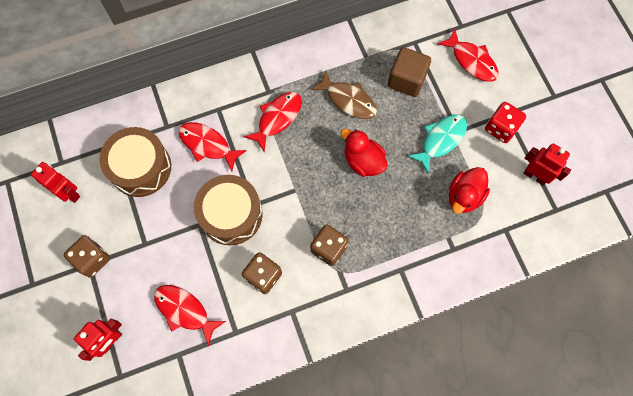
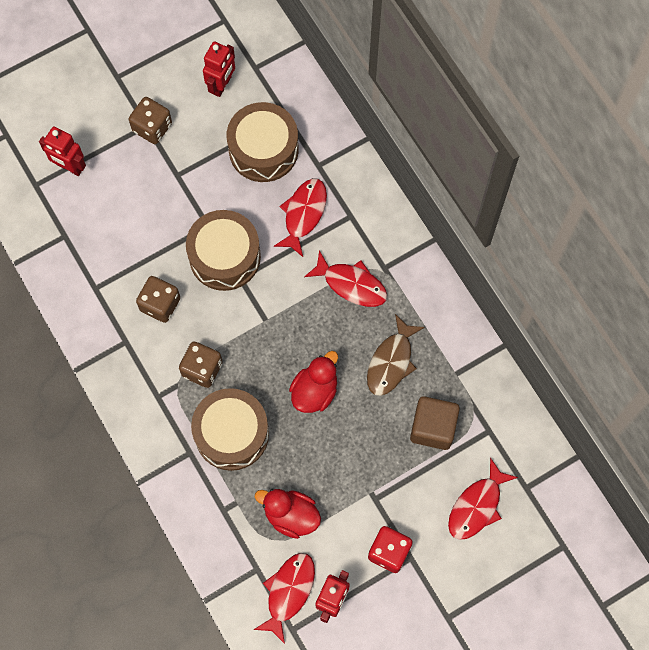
camera: 80 degrees right, 0 degrees up
red fish [154,285,226,346] -> red fish moved to [254,553,315,644]
turquoise fish [407,114,467,174] -> none
none -> brown drum [191,388,269,471]

